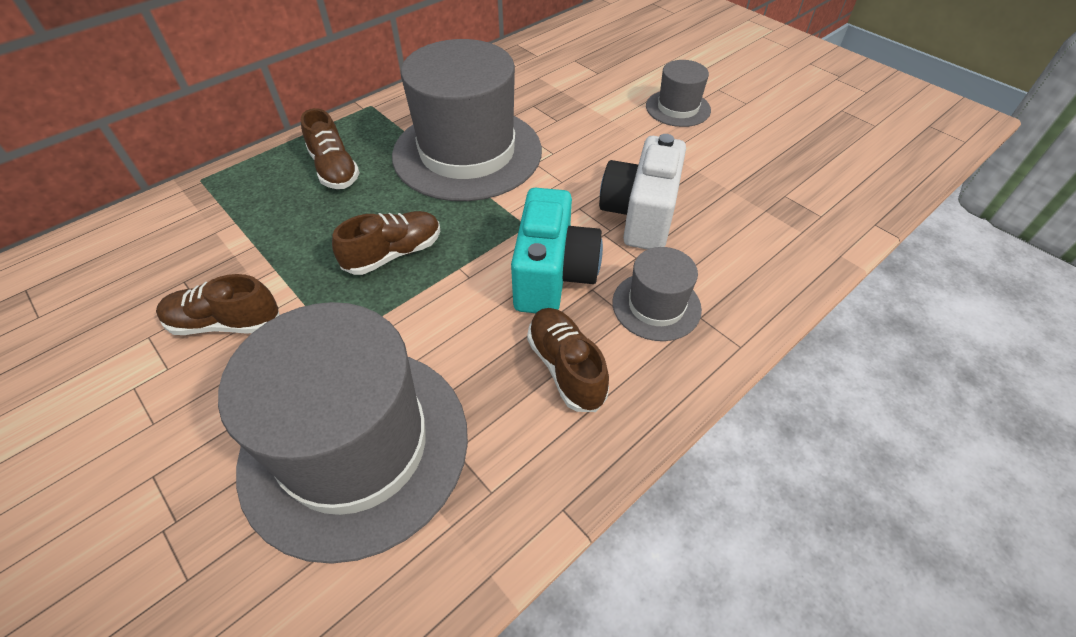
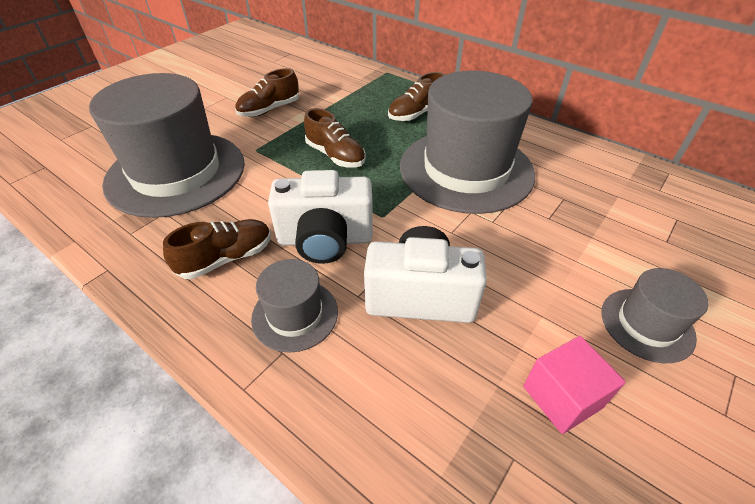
camera: 80 degrees right, 5 degrees down
brown shoe [156,274,280,335] -> brown shoe turned 120 degrees counterclockwise [235,68,299,117]
turquoise camera [511,188,603,313] -> white camera [268,170,373,264]
none -> pink cube [523,336,626,434]

